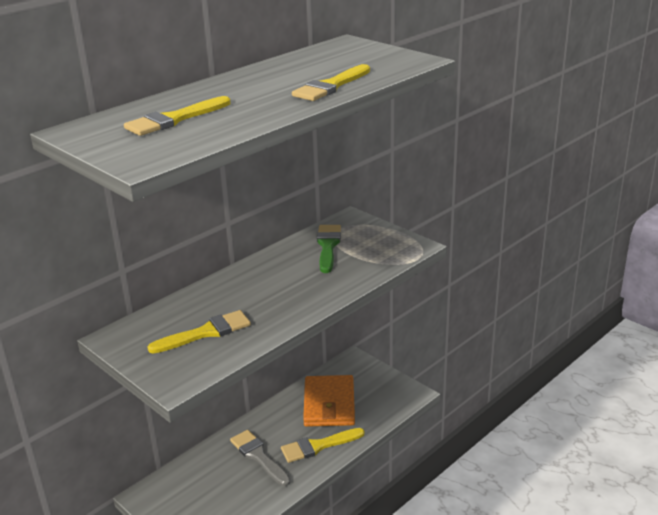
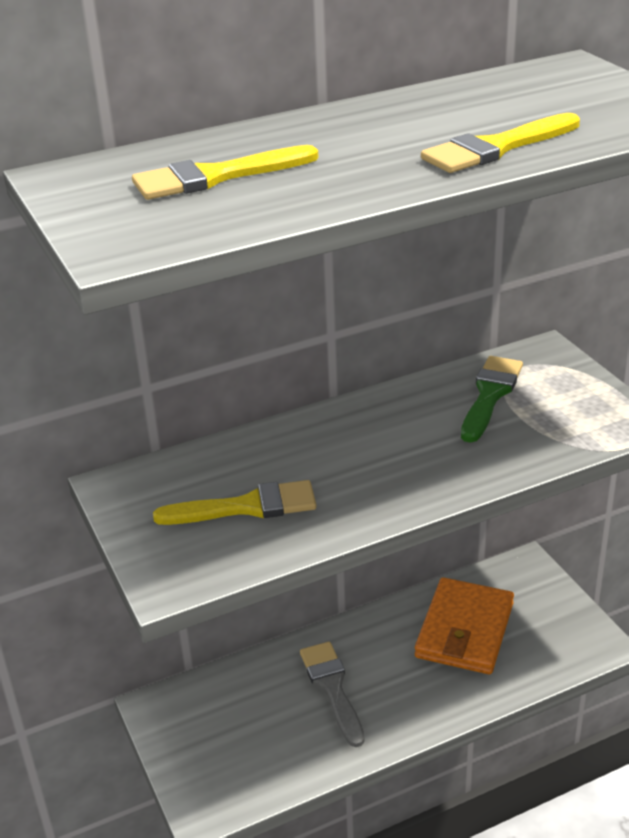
camera: 20 degrees right, 5 degrees up
yellow brush [281,428,365,463] -> none

